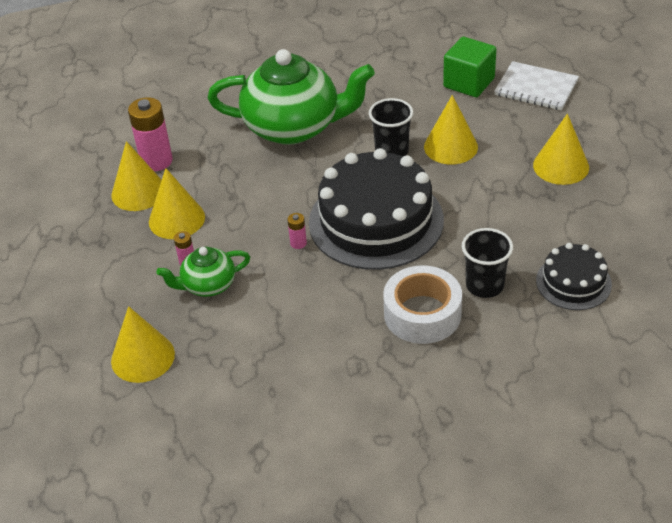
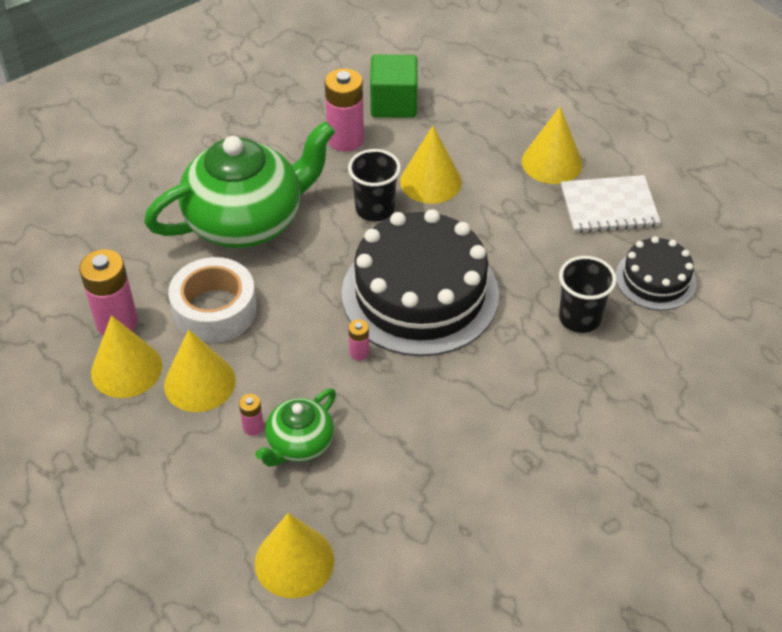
camera: 35 degrees left, 5 degrees up
white tape [383,265,462,344] -> white tape moved to [168,257,257,343]
white notebook [494,61,579,111] -> white notebook moved to [561,175,661,233]
none -> pink battery [325,69,364,152]

